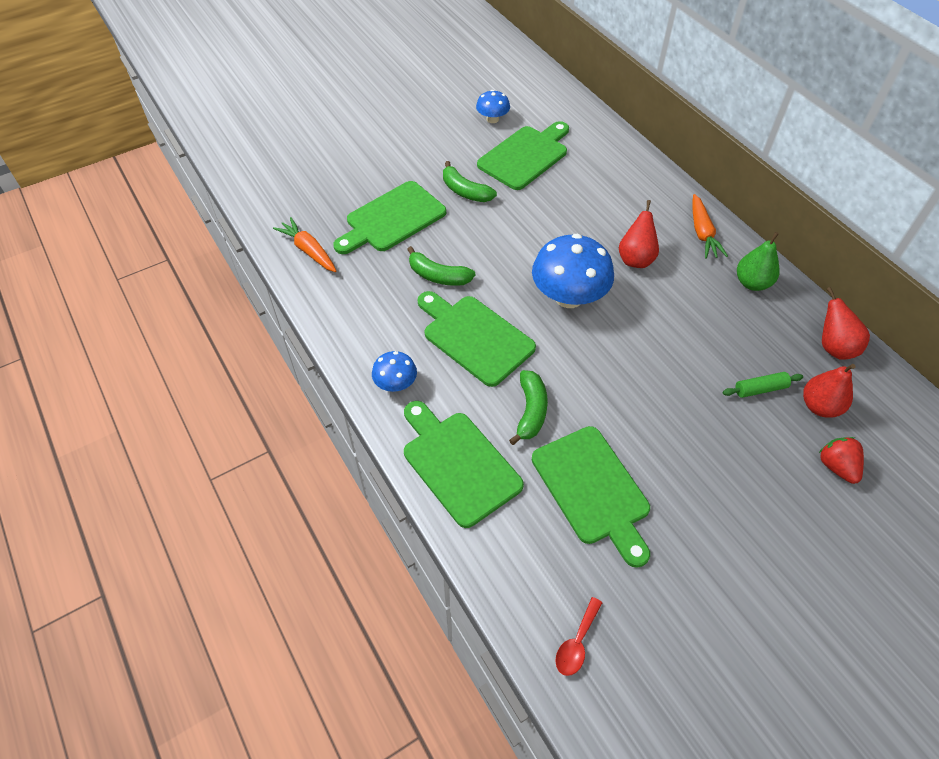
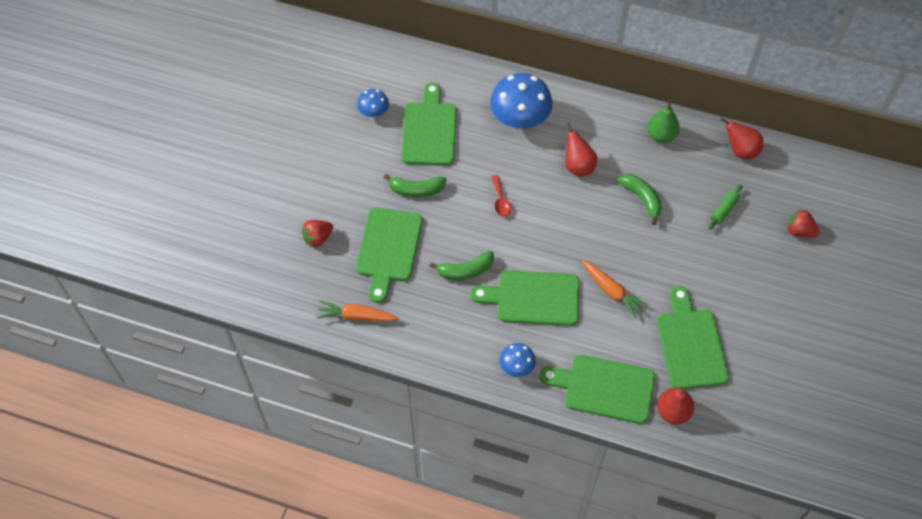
camera: 40 degrees left, 5 degrees up
green banana [509,370,548,445] -> green banana moved to [618,174,662,225]
blue mushroom [532,234,614,308] -> blue mushroom moved to [490,73,553,129]
green cutting board [532,426,650,568] -> green cutting board turned 120 degrees counterclockwise [657,286,729,389]
red spoon [555,597,602,676] -> red spoon moved to [491,175,511,217]
orange carrot [692,194,728,259] -> orange carrot moved to [582,261,648,318]
red pear [803,364,856,418] -> red pear moved to [657,388,694,424]
none -> red strawberry [302,220,333,247]

